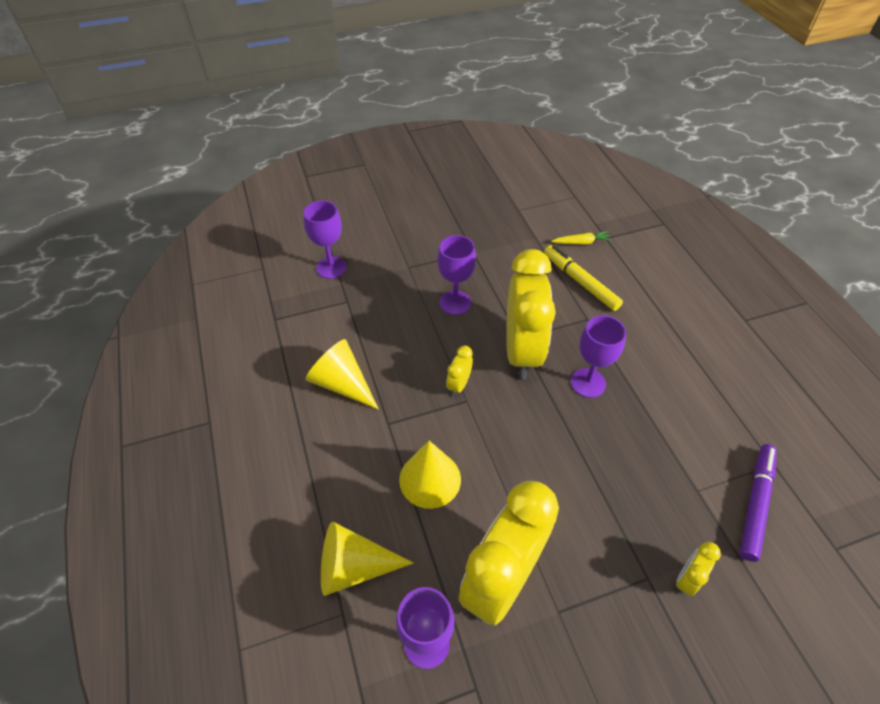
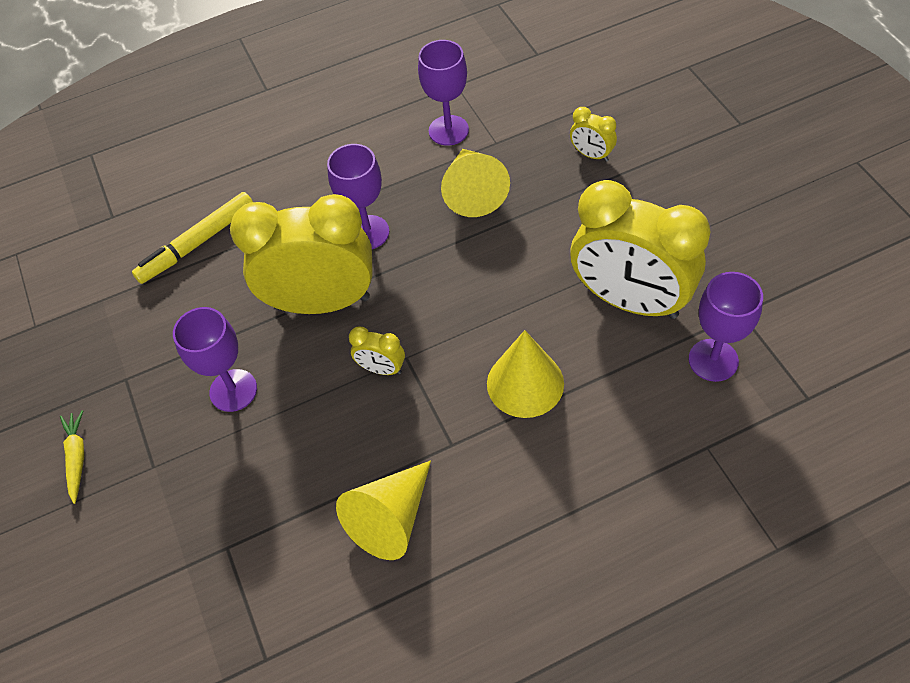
camera: 90 degrees left, 5 degrees up
purple goblet [303,201,347,279] -> purple goblet moved to [418,40,469,146]
yellow cone [321,521,414,596] -> yellow cone moved to [441,149,510,217]
yellow carrot [551,231,612,245] -> yellow carrot moved to [60,410,84,504]
purple marker [740,444,777,562] -> none

